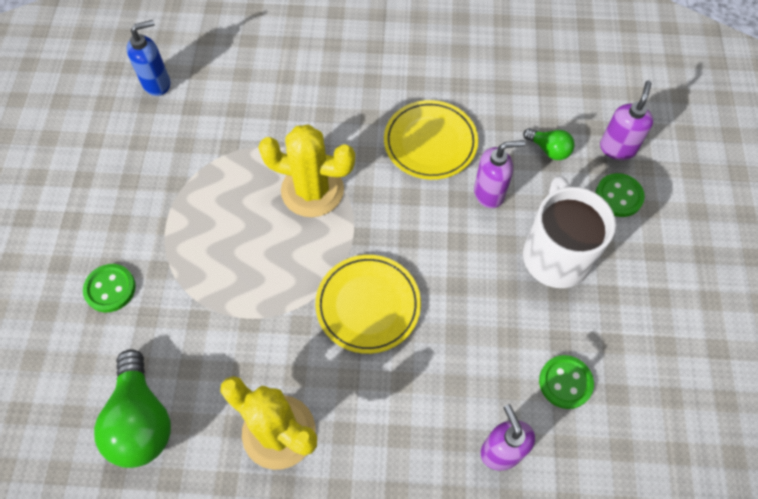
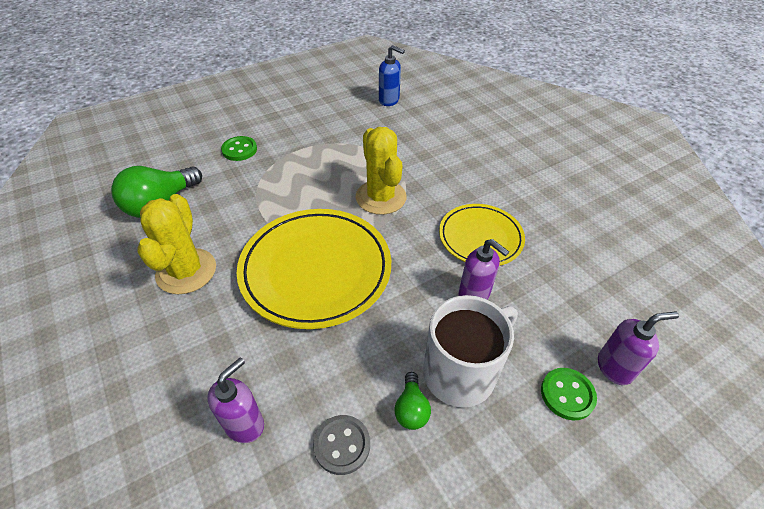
camera: 55 degrees right, 15 degrees down
yellow plate [315,255,421,354] -> yellow plate [237,209,391,329], size x1.67
green light bulb [523,128,575,160] -> green light bulb moved to [394,372,431,430]
green button [539,355,594,409] -> grey button [313,415,370,475]

